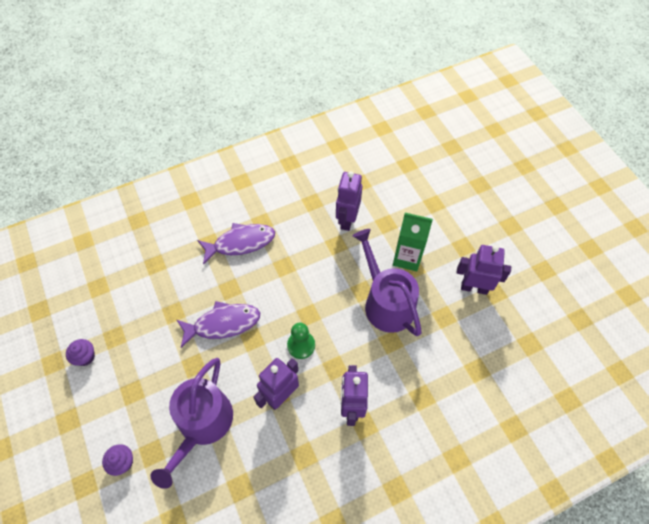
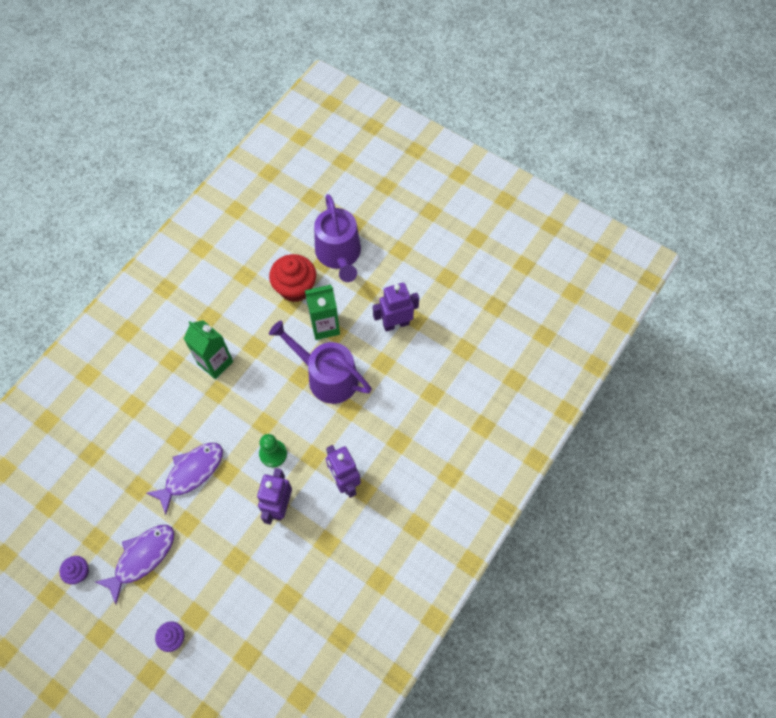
camera: 30 degrees left, 5 degrees up
purple watering can [150,358,233,489] -> purple watering can moved to [314,194,361,282]
purple fish [197,223,275,265] -> purple fish moved to [96,525,174,604]
purple robot [336,171,363,231] -> none
none -> green carton [184,320,233,379]
none -> red cupcake [269,254,316,302]

